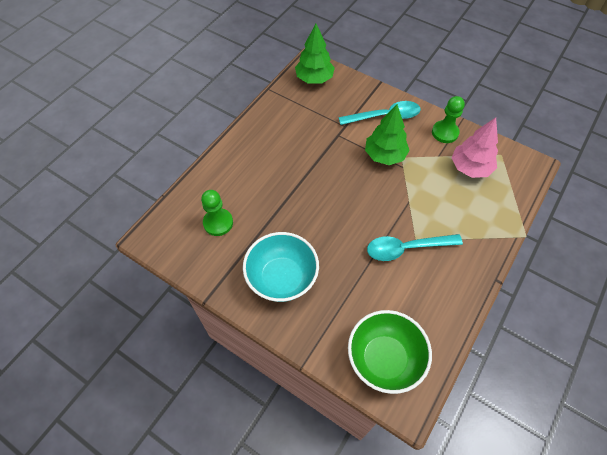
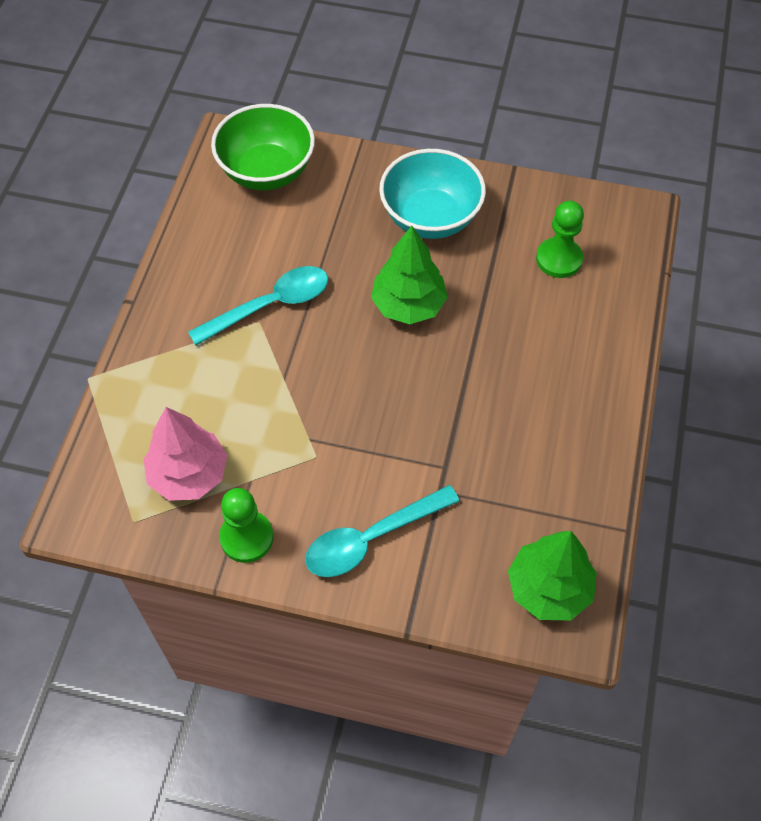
camera: 160 degrees right, 0 degrees up
green tree [365,104,410,165] -> green tree moved to [371,226,448,324]

